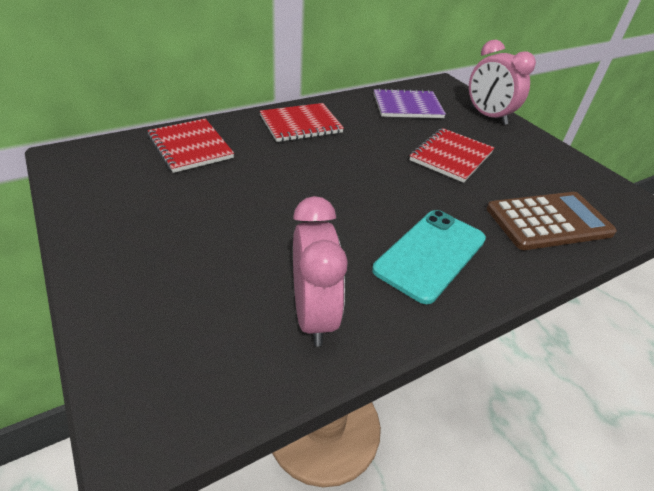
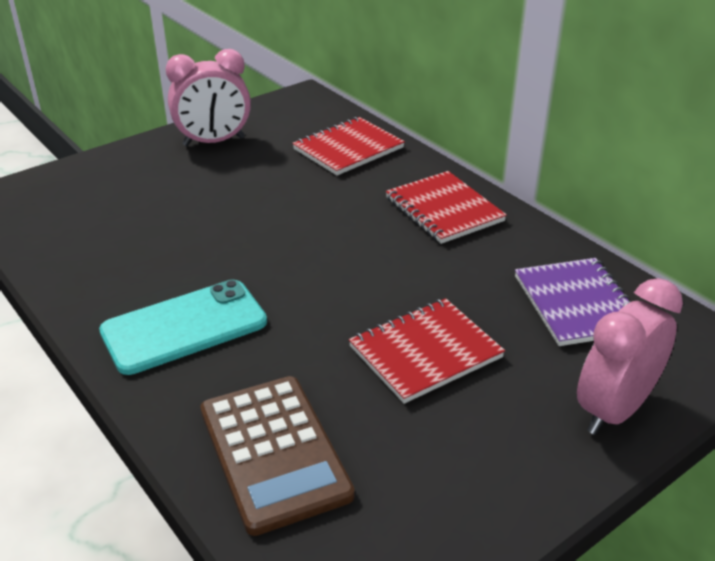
camera: 85 degrees right, 5 degrees down
pink clock [293,196,348,347] -> pink clock moved to [166,49,251,146]
turquoise phone [372,210,486,304] -> turquoise phone turned 60 degrees counterclockwise [99,279,267,375]
red notebook [410,128,494,183] -> red notebook turned 60 degrees counterclockwise [349,298,505,404]

